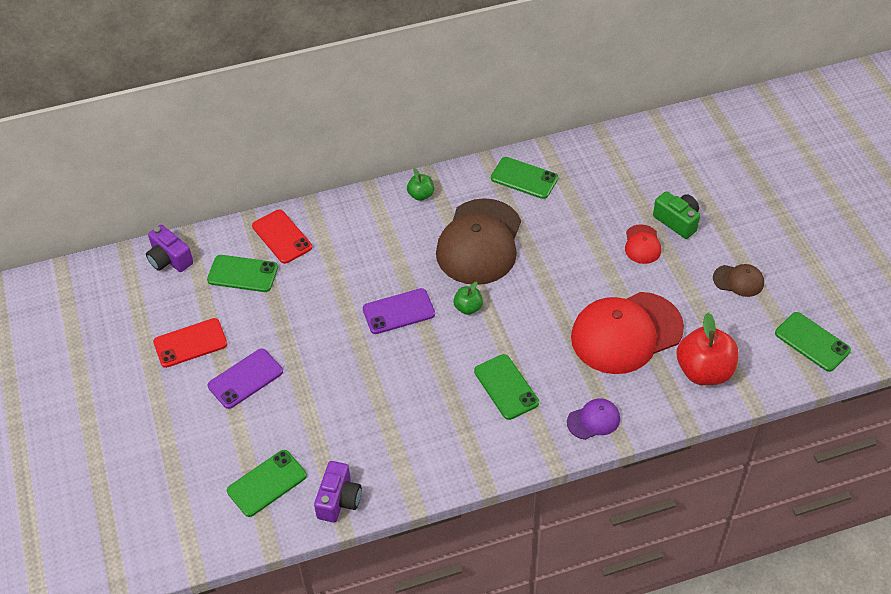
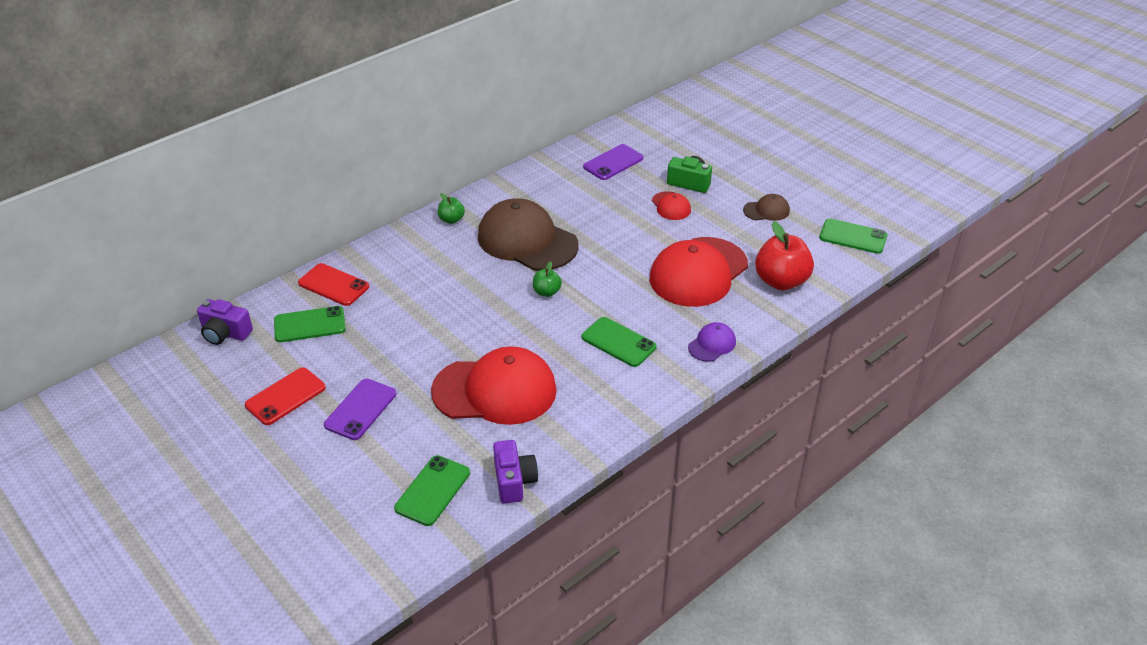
camera: 25 degrees left, 10 degrees down
purple phone [363,288,435,334] -> purple phone moved to [583,144,644,180]
brown cap [436,198,521,285] -> brown cap turned 135 degrees clockwise [478,198,579,271]
green phone [491,157,558,199] -> none
none -> red cap [431,346,557,425]

